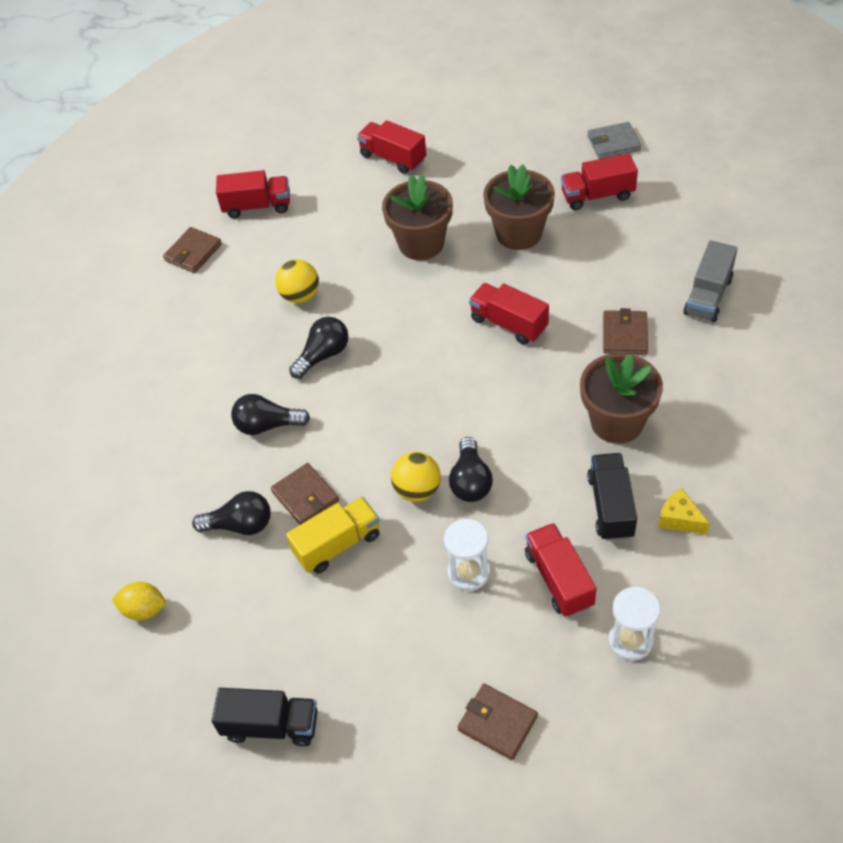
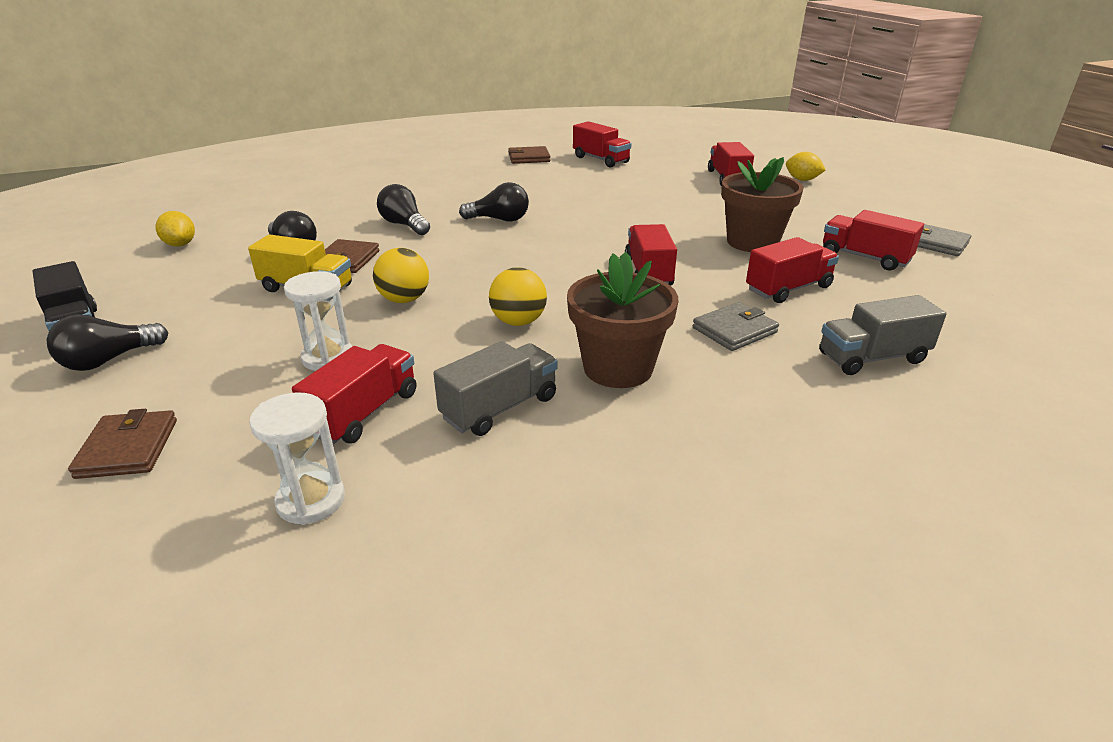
camera: 45 degrees right, 20 degrees down
yellow ball [275,259,319,303] -> yellow ball moved to [489,267,547,326]
brown flower pot [382,175,453,260] -> none
black light bulb [449,437,493,502] -> black light bulb moved to [47,314,168,371]
black truck [587,453,637,541] -> grey truck [433,341,557,436]
brown wallet [603,308,648,355] -> grey wallet [693,302,779,351]
yellow cheese [658,488,710,535] -> none
none -> red truck [746,237,839,303]
none -> yellow lemon [786,152,825,181]

